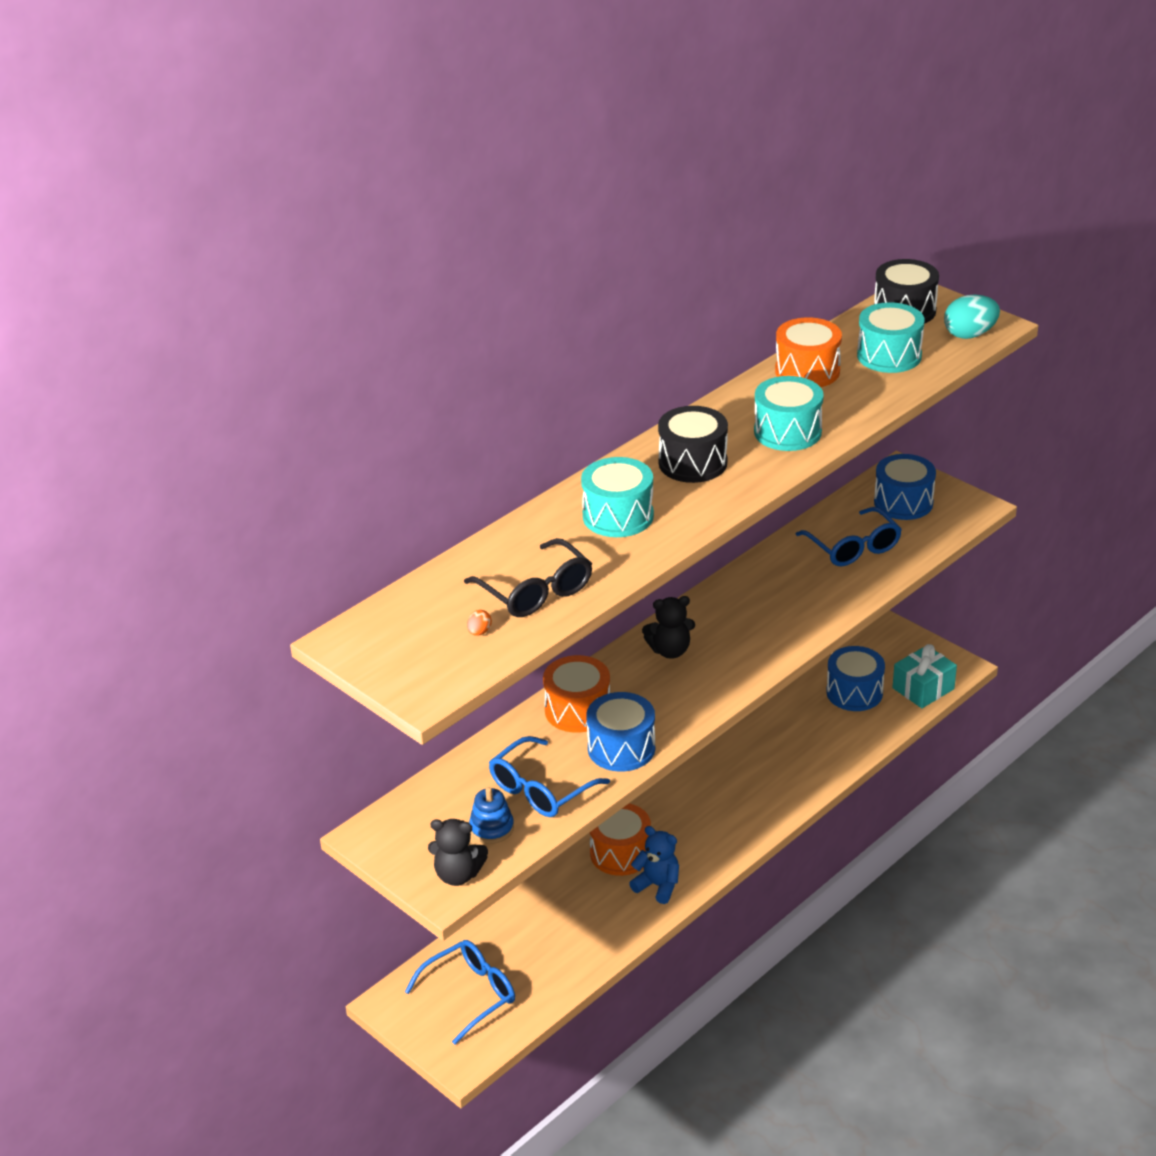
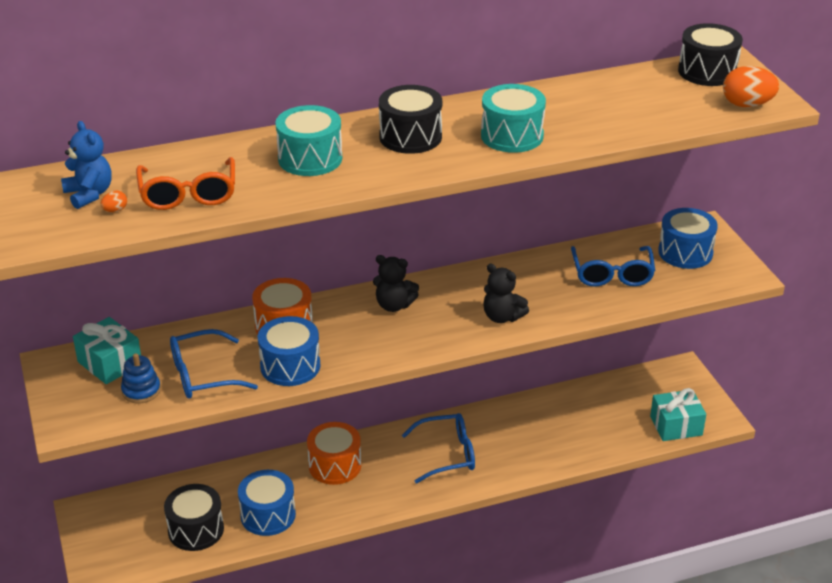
camera: 25 degrees right, 0 degrees up
blue glasses [405,940,515,1045] -> blue glasses moved to [402,413,475,483]
black teddy bear [428,819,488,886] -> black teddy bear moved to [483,264,529,323]
black glasses [464,538,592,617] -> orange glasses [136,157,235,210]
blue teddy bear [629,826,679,904] -> blue teddy bear moved to [61,121,112,209]
orange drum [775,317,842,387] -> none
blue drum [826,646,885,711] -> blue drum moved to [238,470,296,536]
turquoise drum [857,302,925,373] -> none
turquoise egg [944,295,1000,339] -> orange egg [723,66,780,107]
none -> turquoise gift [73,317,141,384]
none -> black drum [164,484,224,551]

